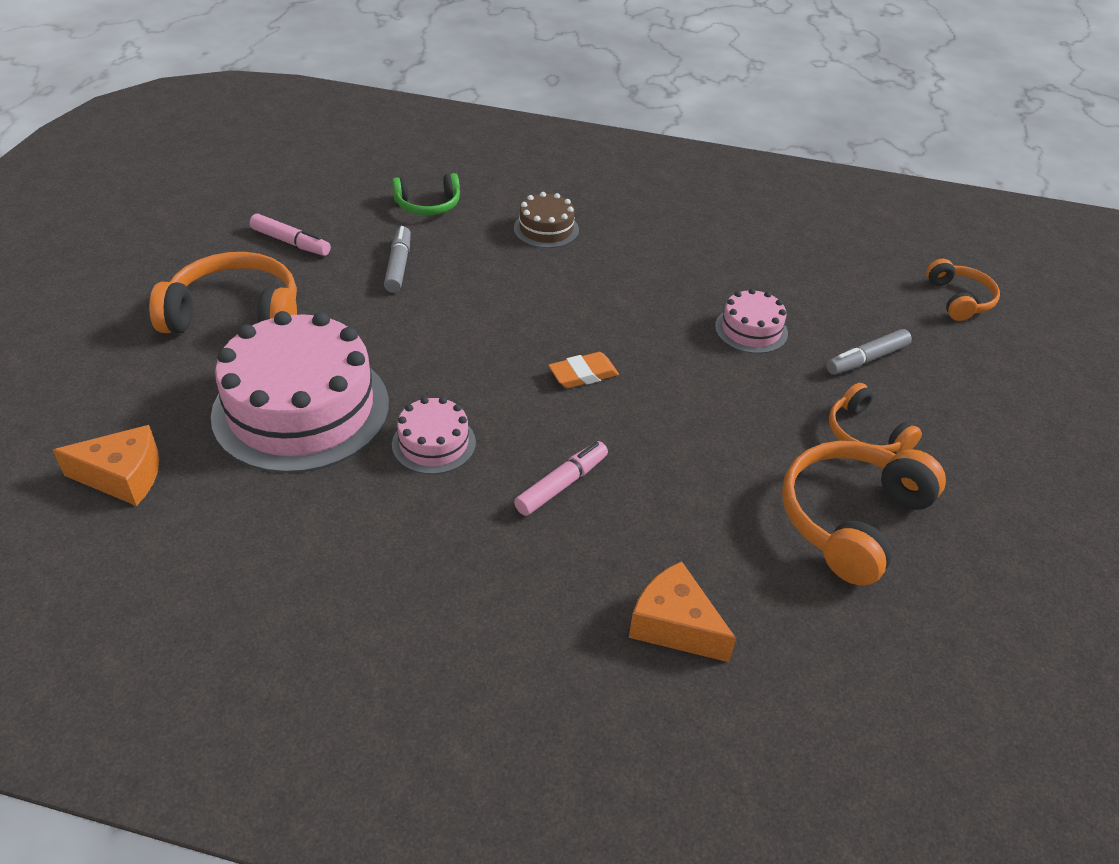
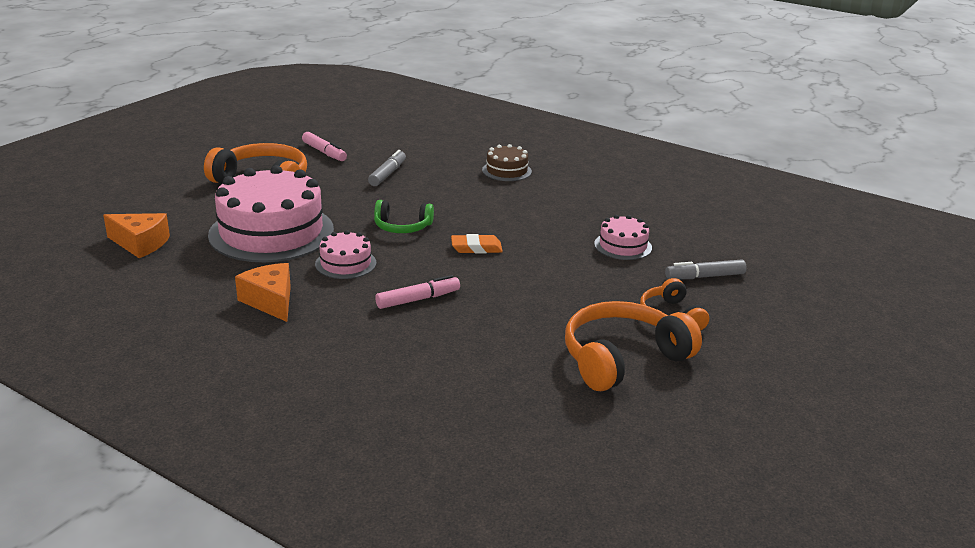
camera: 20 degrees right, 15 degrees down
green headphones [392,173,460,216] -> green headphones moved to [374,200,434,233]
orange cheese [629,561,736,662] -> orange cheese moved to [235,263,291,322]
orange headphones [926,259,1000,321] -> none

